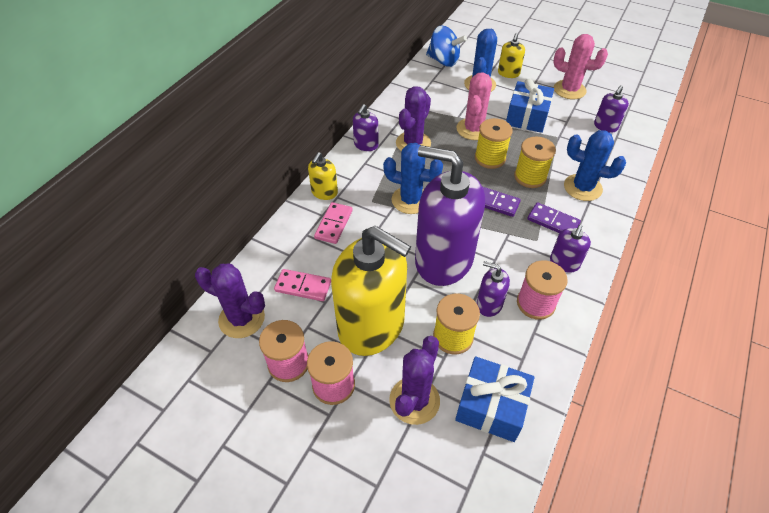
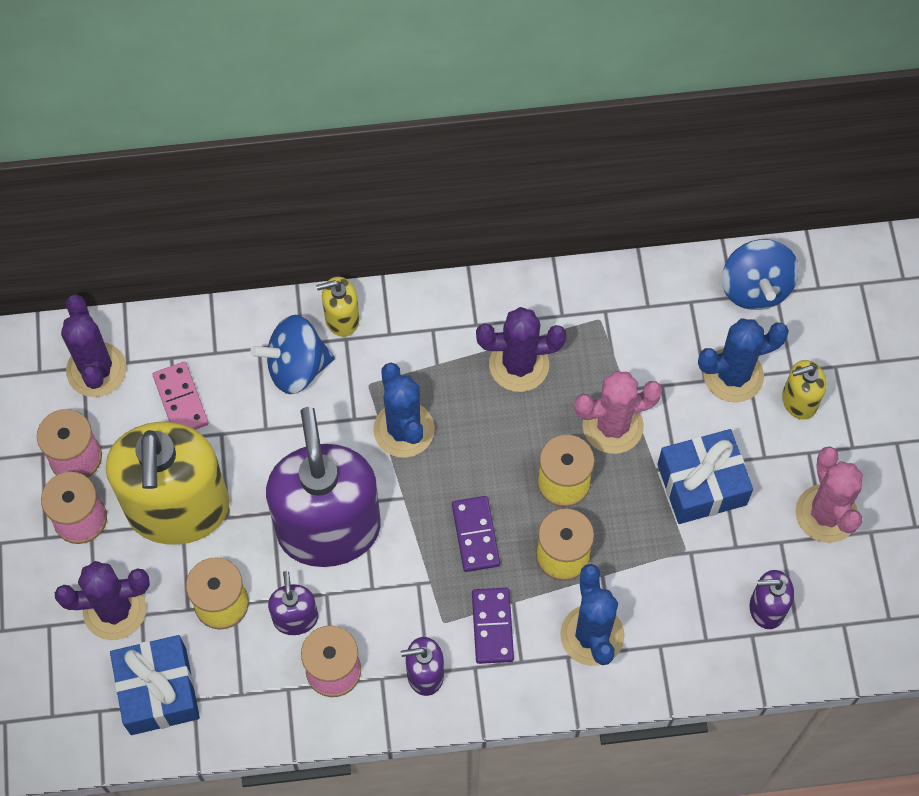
camera: 55 degrees right, 15 degrees up
pink domino [314,202,353,244] -> blue spinning top [250,315,335,394]
purple soap dispenser [353,104,378,151] -> none

